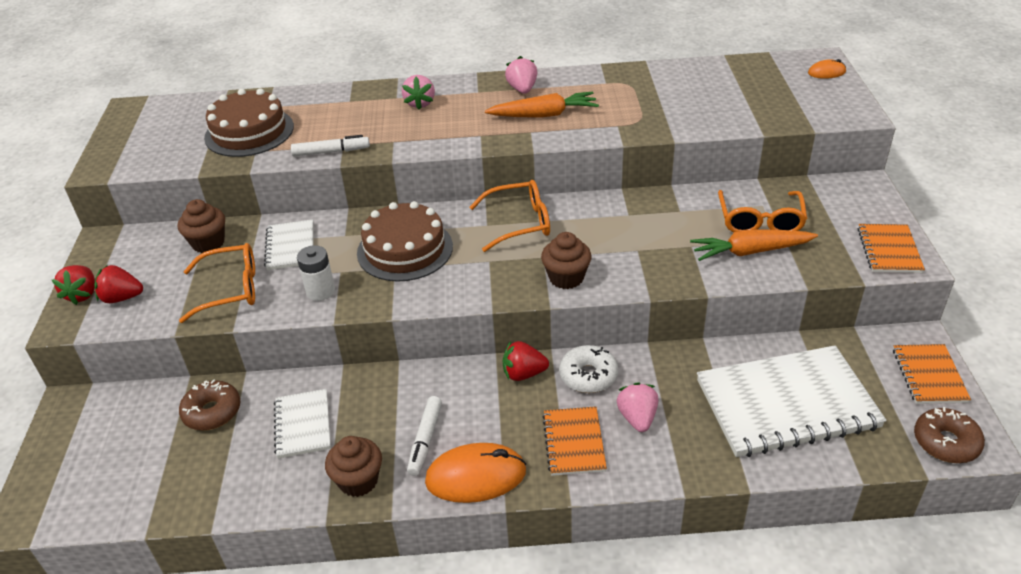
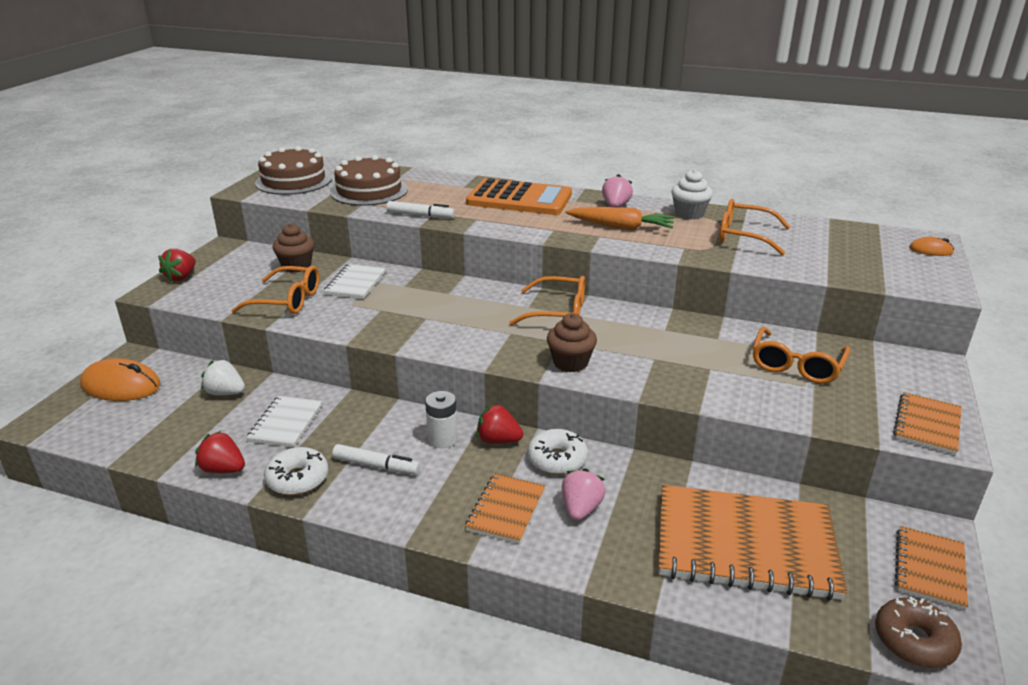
camera: 20 degrees right, 10 degrees down
red strawberry [94,265,143,303] -> red strawberry moved to [195,431,245,473]
brown donut [179,379,241,431] -> white strawberry [201,359,245,396]
white battery [297,245,335,301] -> white battery moved to [425,391,458,448]
brown cupcake [325,436,382,497] -> white donut [264,447,328,495]
brown cake [357,201,453,282] -> brown cake moved to [255,146,332,195]
pink strawberry [402,75,435,110] -> orange calculator [466,178,572,215]
white marker [407,396,442,476] -> white marker turned 105 degrees counterclockwise [332,444,420,474]
orange mouse [425,443,526,503] -> orange mouse moved to [80,358,161,401]
orange carrot [690,229,818,261] -> none
white notebook [697,345,887,457] -> orange notebook [658,485,847,601]
none -> white cupcake [671,169,713,220]
none -> orange glasses [719,199,791,255]

